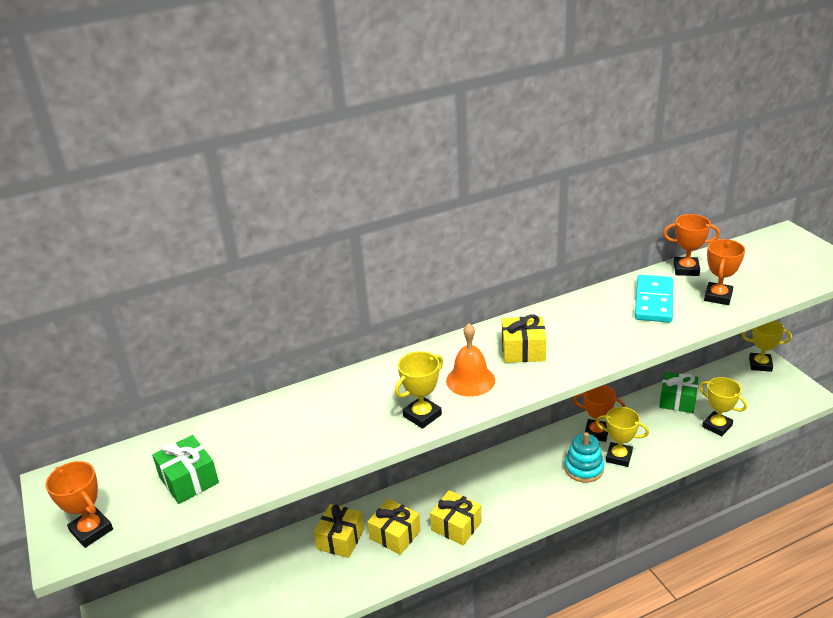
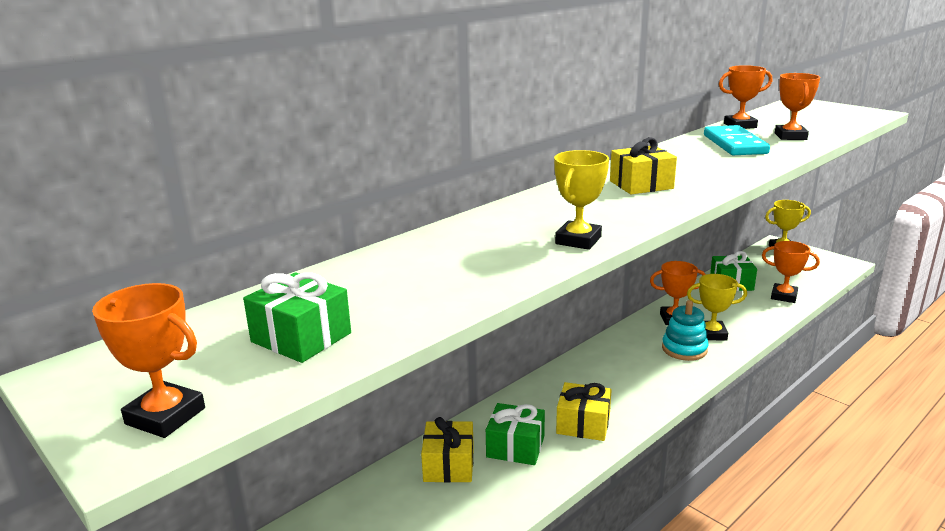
camera: 20 degrees left, 10 degrees down
yellow gift [367,499,421,555] -> green gift [486,403,545,465]
orange bell [446,323,495,397] -> none
yellow trophy [699,377,747,437] -> orange trophy [762,241,820,303]

